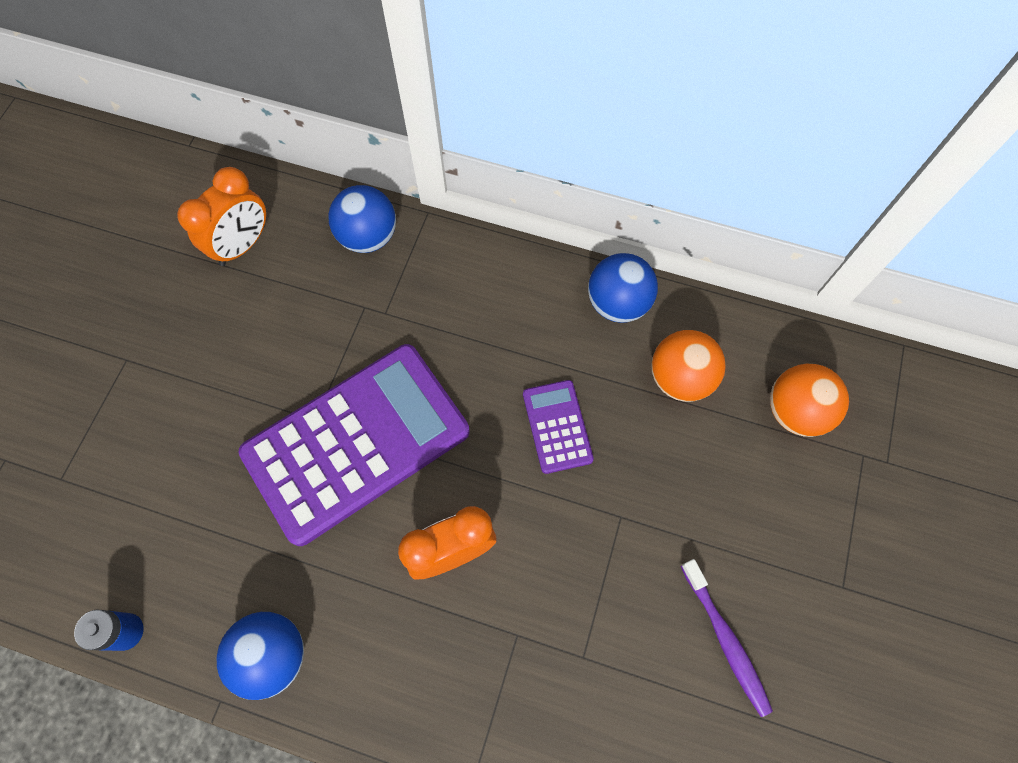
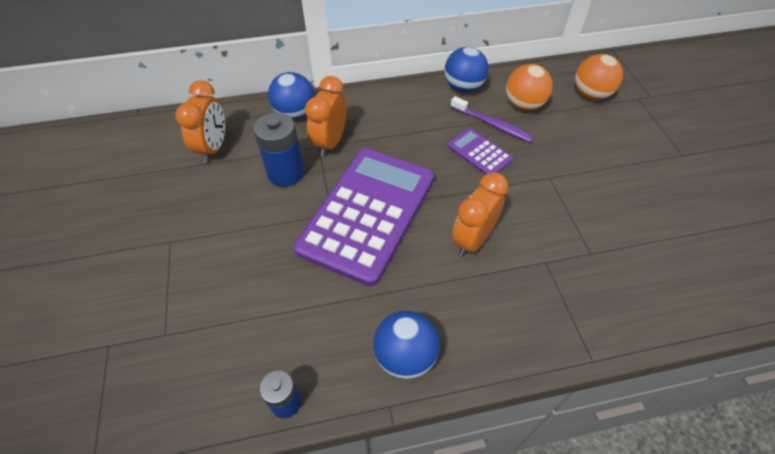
camera: 30 degrees left, 15 degrees down
purple toothbrush [681,559,773,717] -> purple toothbrush moved to [451,96,534,142]
none -> blue battery [253,112,304,187]
none -> orange clock [305,76,347,157]

